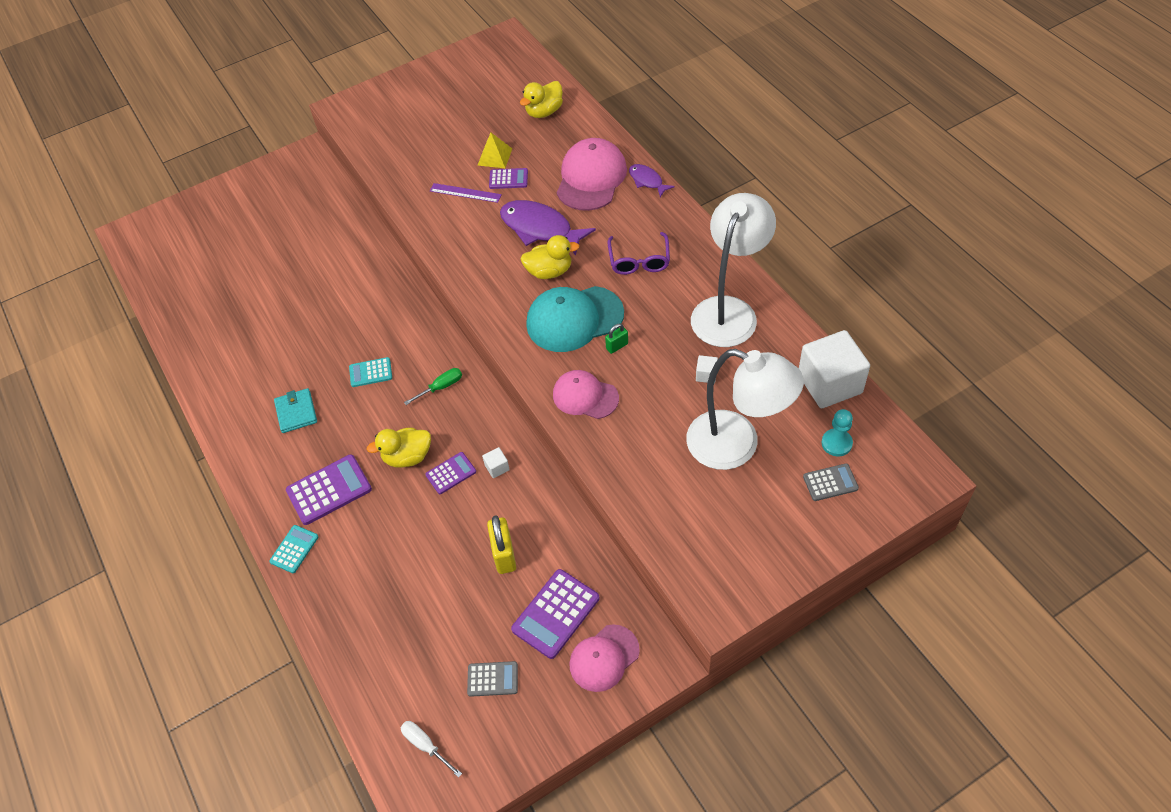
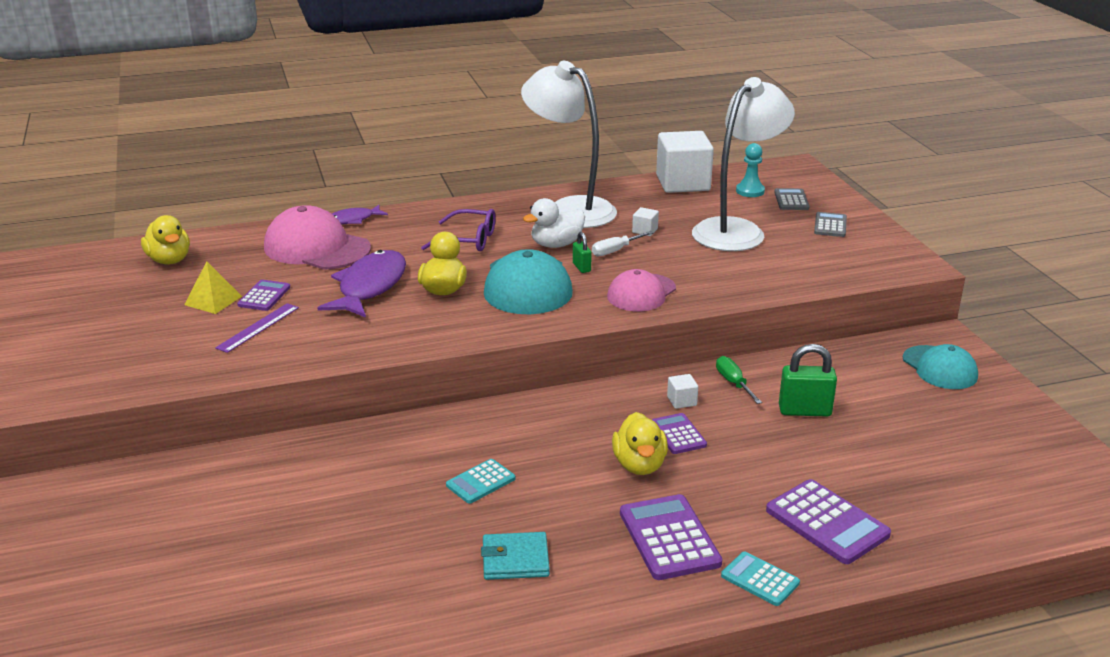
camera: 80 degrees left, 25 degrees down
turquoise calculator [349,357,392,387] -> turquoise calculator turned 45 degrees clockwise [446,459,515,504]
white screwdriver [401,721,462,778] -> white screwdriver moved to [592,231,654,256]
green screwdriver [404,368,462,405] -> green screwdriver moved to [716,356,762,404]
grey calculator [467,661,518,697] -> grey calculator moved to [814,212,847,237]
yellow padlock [487,515,516,574] -> green padlock [779,344,837,416]
purple fish [500,200,596,256] -> purple fish turned 150 degrees clockwise [317,250,406,318]
purple calculator [511,569,599,659] -> purple calculator moved to [766,479,891,564]
pink cap [569,624,640,692] -> turquoise cap [903,344,978,389]
none -> white duck [523,198,585,248]

